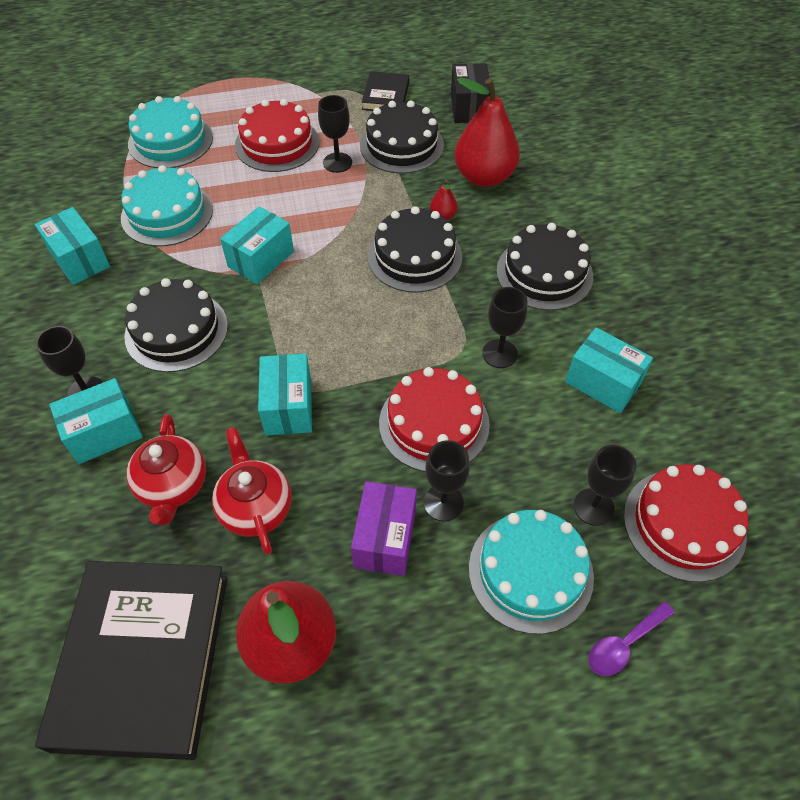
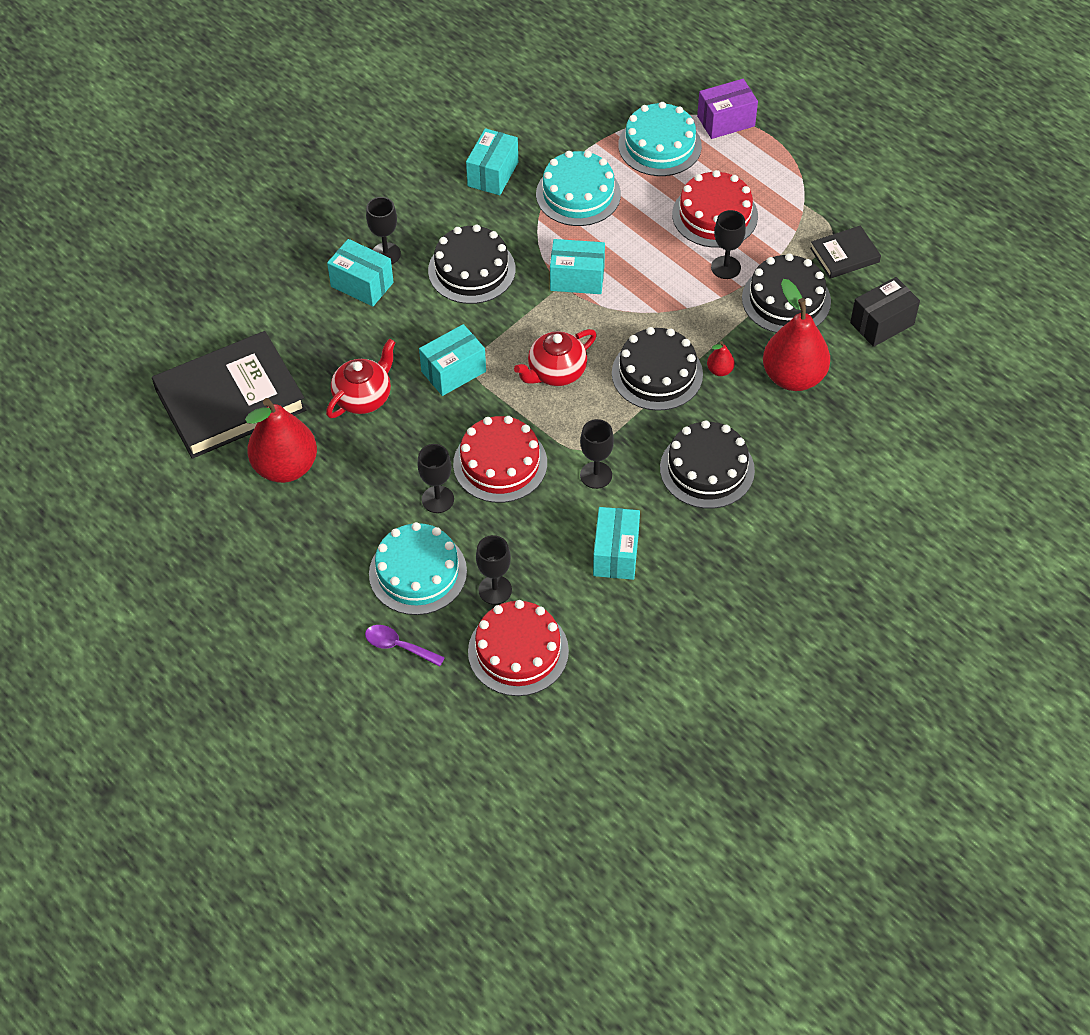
camera: 60 degrees right, 0 degrees up
red teapot [126,414,206,525] -> red teapot moved to [514,329,597,386]
purple box [351,481,417,576] -> purple box moved to [697,79,758,139]

